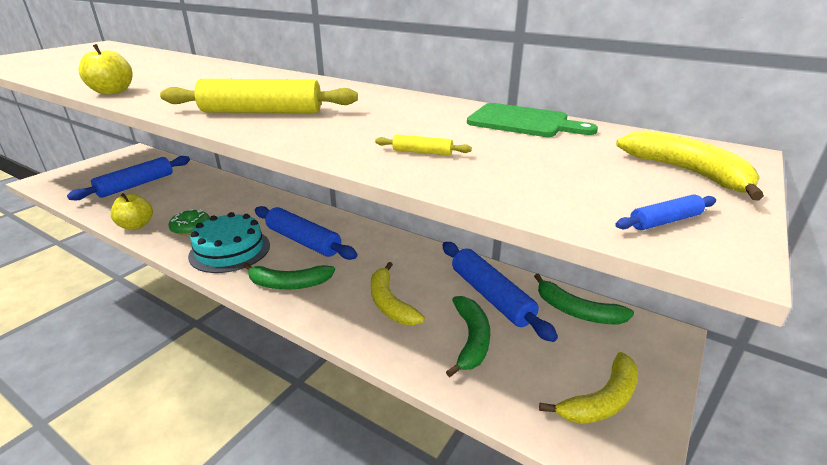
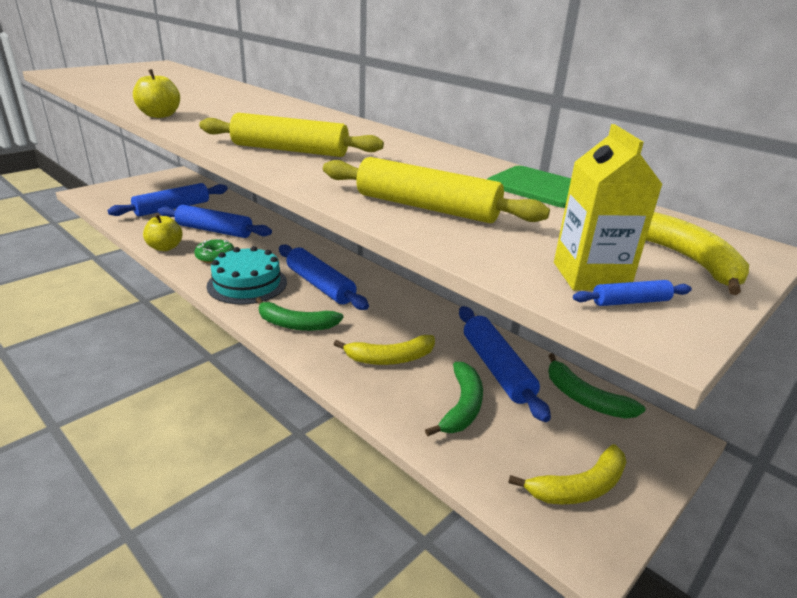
camera: 10 degrees right, 0 degrees up
yellow banana [371,262,425,325] -> yellow banana turned 90 degrees counterclockwise [334,335,435,365]
yellow rolling pin [375,134,472,156] -> yellow rolling pin [323,157,550,223], size x2.47
none -> blue rolling pin [158,205,272,238]
none -> yellow carton [554,124,663,290]

